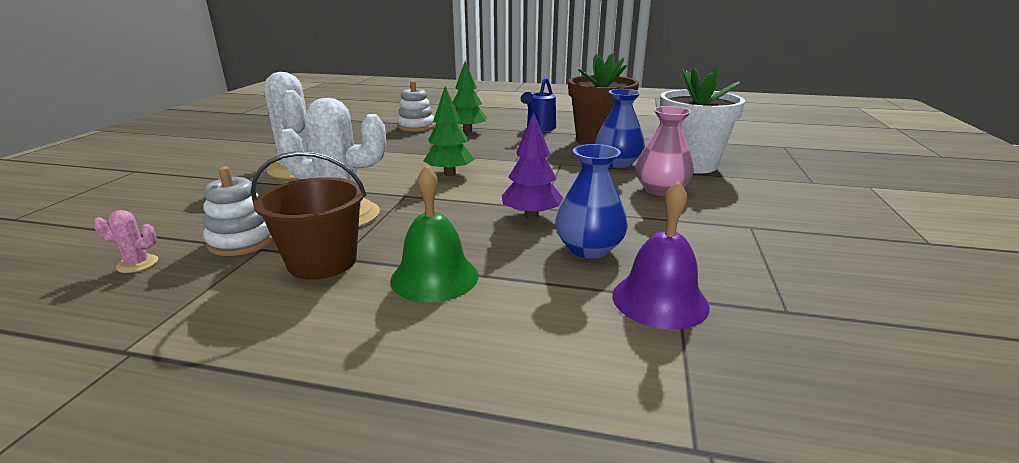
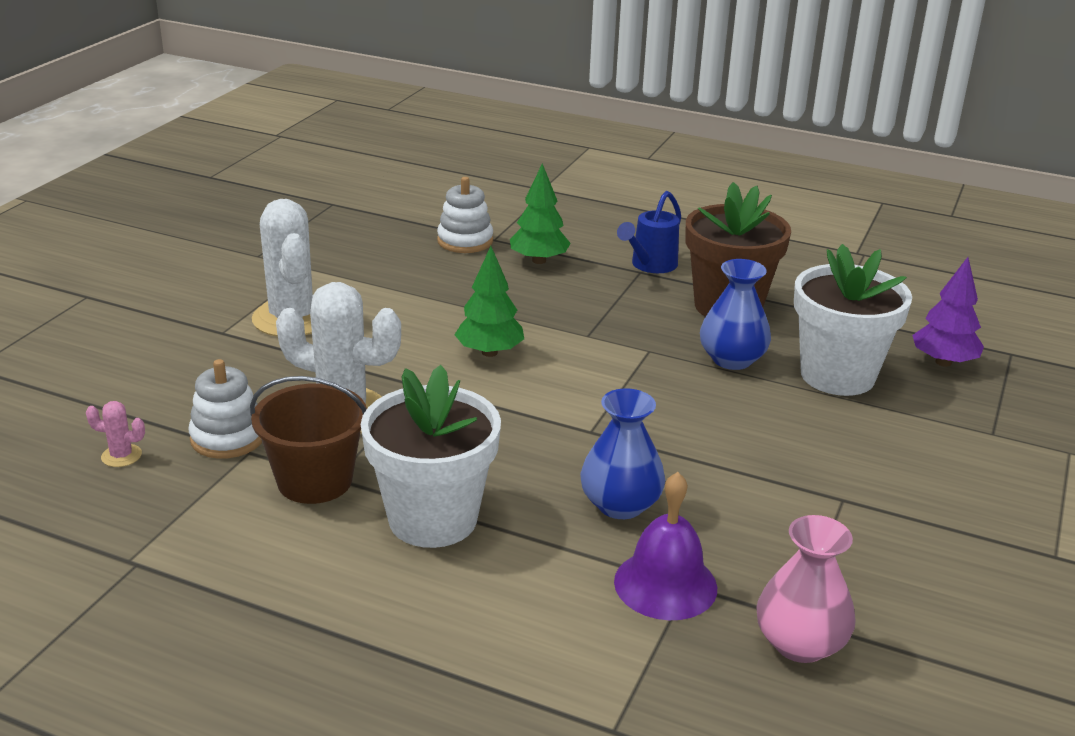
camera: 10 degrees right, 5 degrees up
green bell [390,165,478,302] -> white flower pot [361,365,501,548]
purple tree [502,112,563,220] -> purple tree moved to [912,257,984,367]
pink vase [635,106,694,196] -> pink vase moved to [757,515,856,663]

